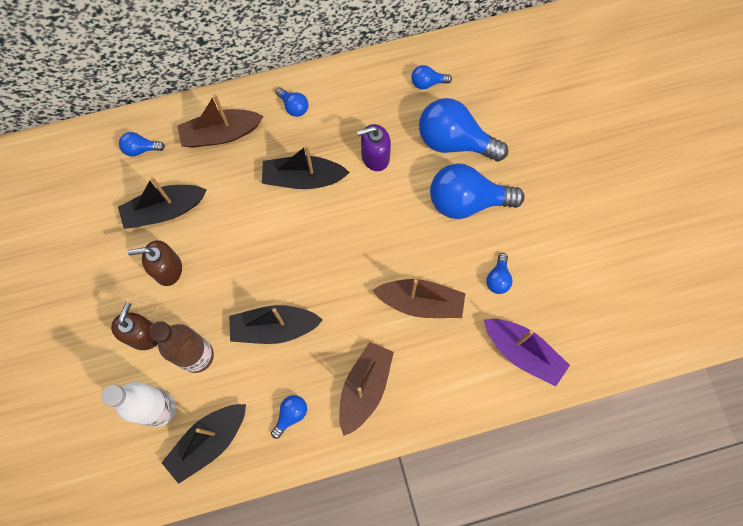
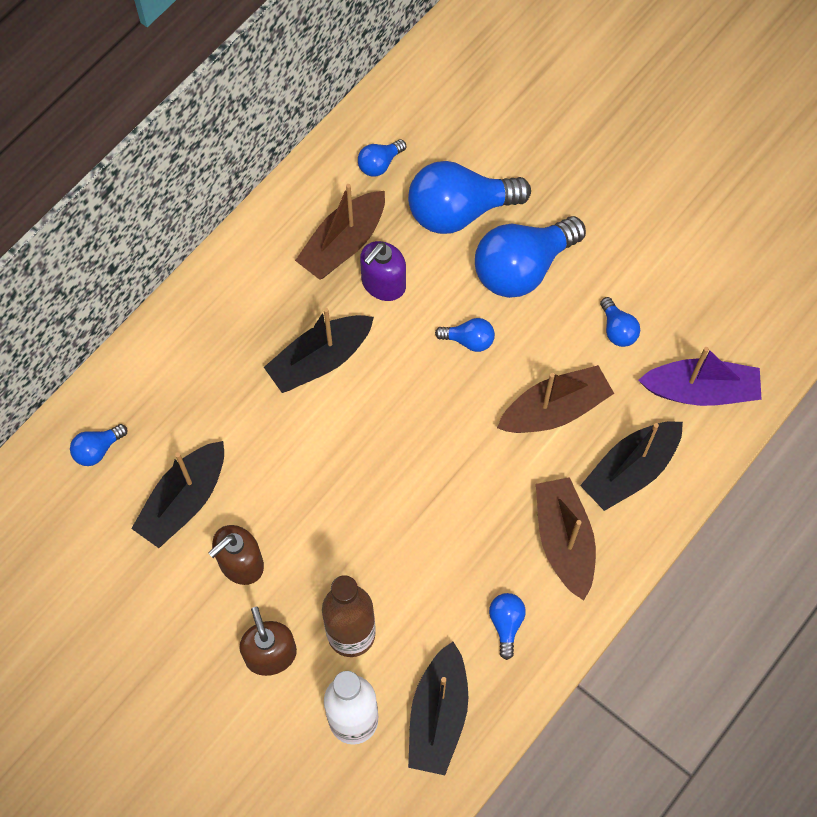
camera: 35 degrees left, 5 degrees down
brown boat [177,94,264,148] -> brown boat moved to [295,184,385,280]
black boat [229,305,323,344] -> black boat moved to [580,421,683,511]
blue light bulb [275,87,308,117] -> blue light bulb moved to [435,318,495,352]

